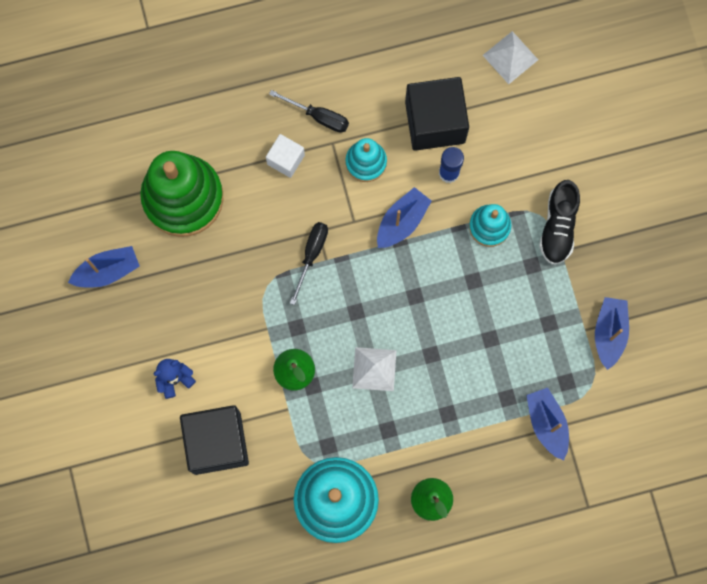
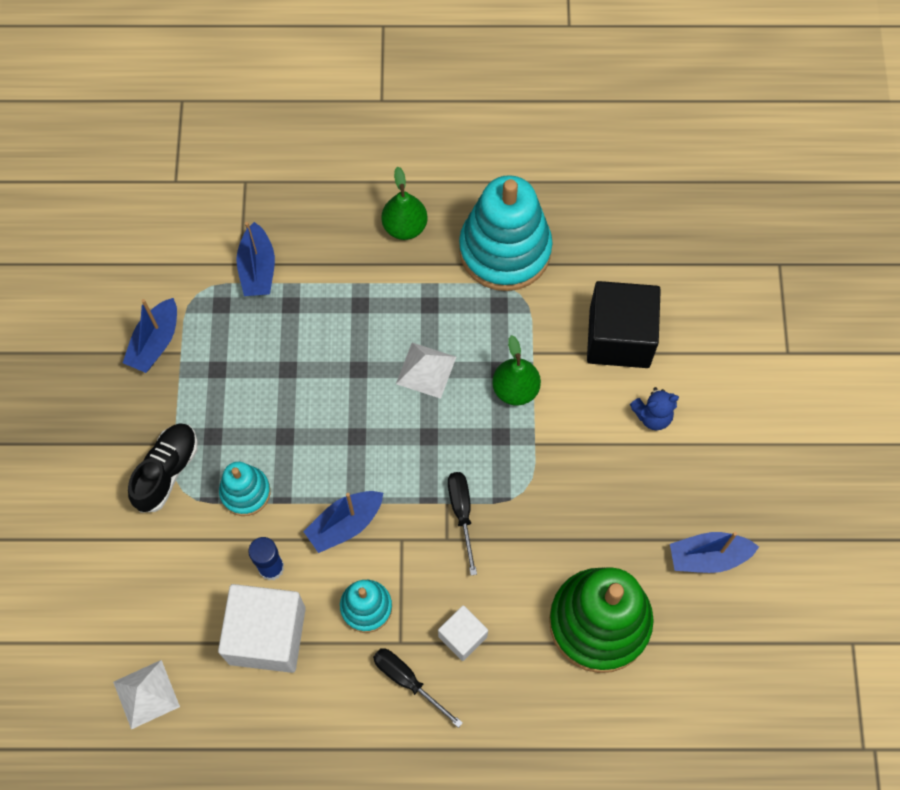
camera: 165 degrees left, 10 degrees down
black screwdriver [290,222,328,305] -> black screwdriver turned 135 degrees clockwise [448,472,477,576]
black cube [405,77,469,151] -> white cube [218,584,306,673]

